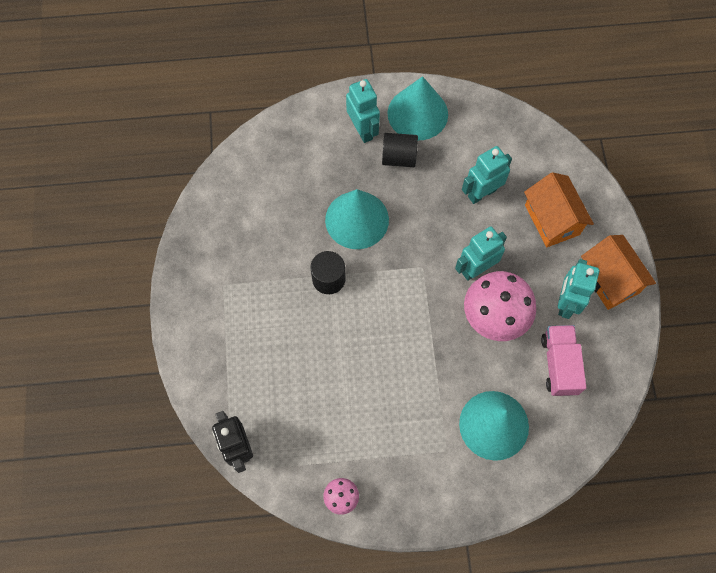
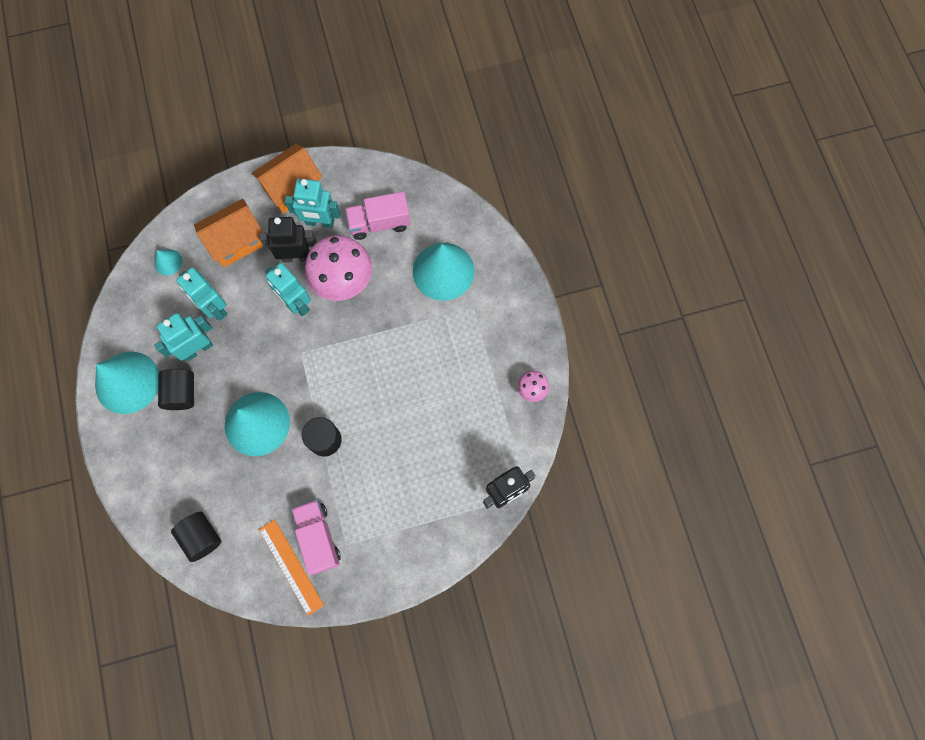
camera: 100 degrees left, 5 degrees up
turquoise robot [346,79,380,143] -> turquoise robot moved to [154,313,213,361]
none -> turquoise cone [154,249,182,275]
none -> black cylinder [171,512,222,562]
none -> orange ruler [259,520,324,616]
none -> black robot [260,217,317,263]
none -> pink truck [291,500,341,575]

